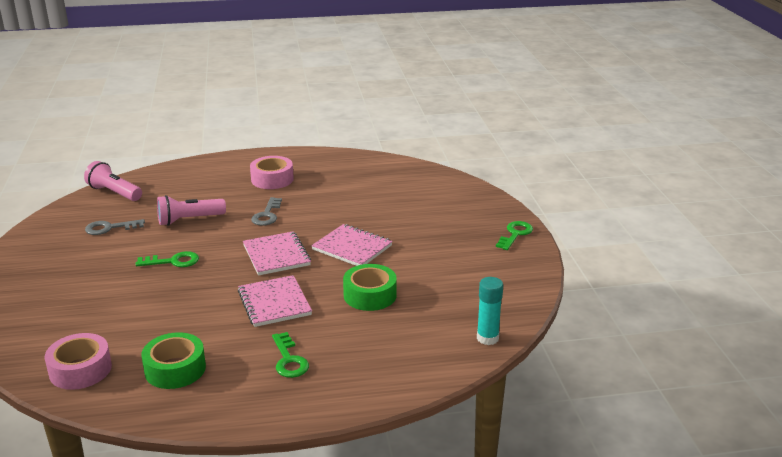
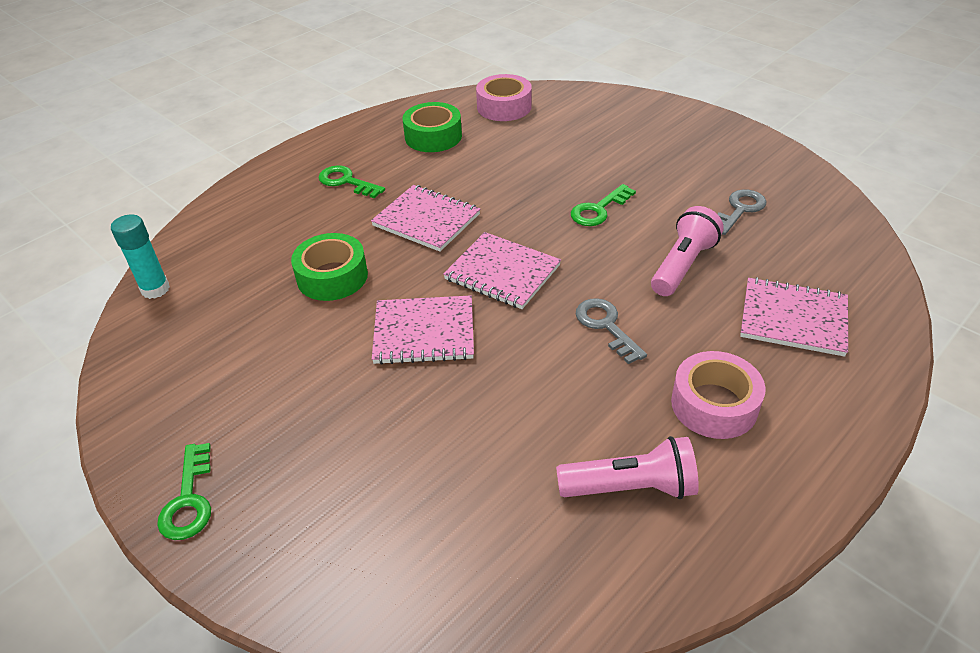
camera: 145 degrees right, 15 degrees up
pink flashlight [84,161,142,201] -> pink flashlight moved to [556,436,699,499]
none -> pink notebook [740,277,848,357]

